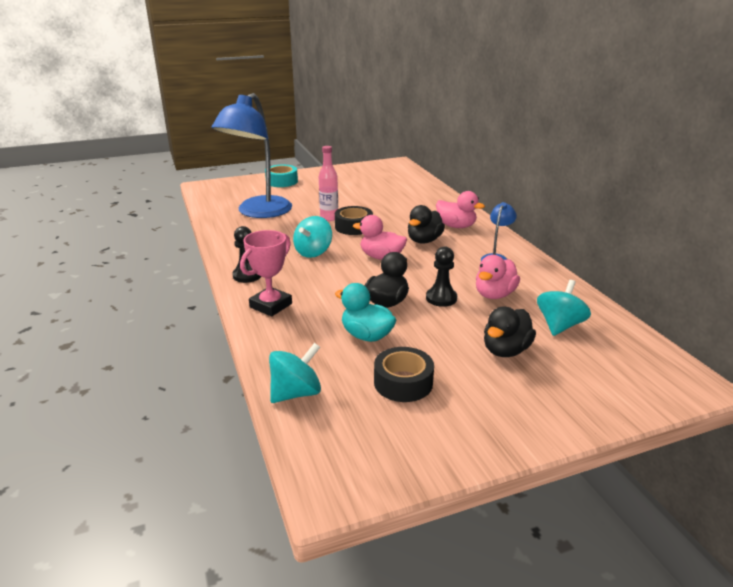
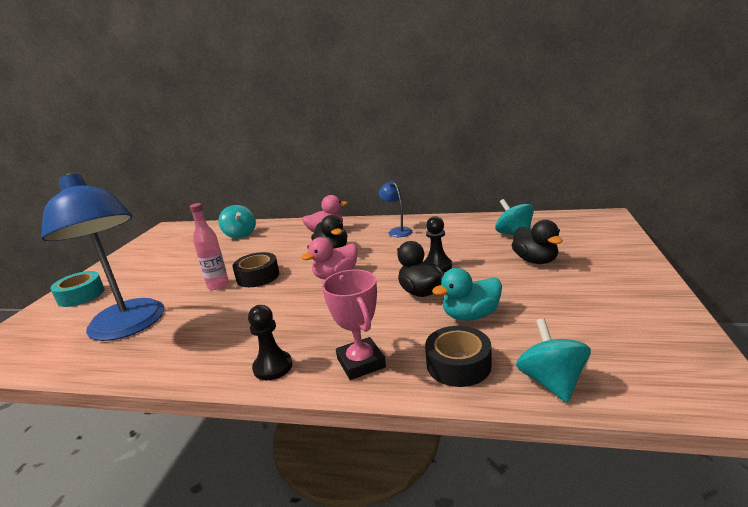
camera: 55 degrees left, 5 degrees down
turquoise spinning top [293,216,332,258] -> turquoise spinning top moved to [218,205,256,239]
black tape [374,347,434,402] -> black tape moved to [425,326,491,387]
pink duck [476,255,520,299] -> none

